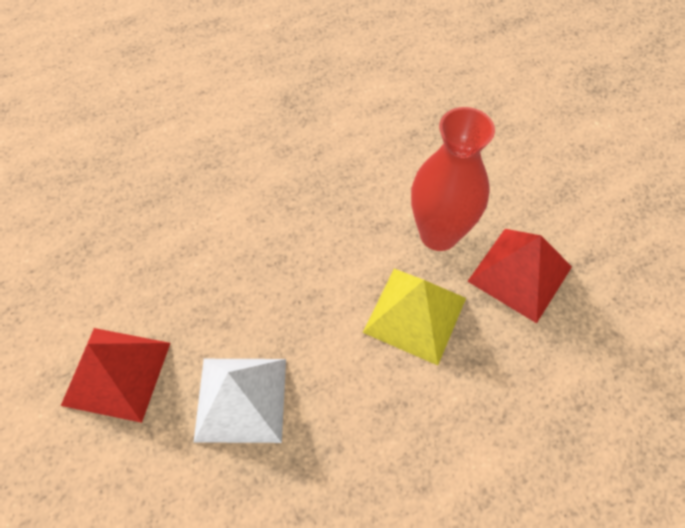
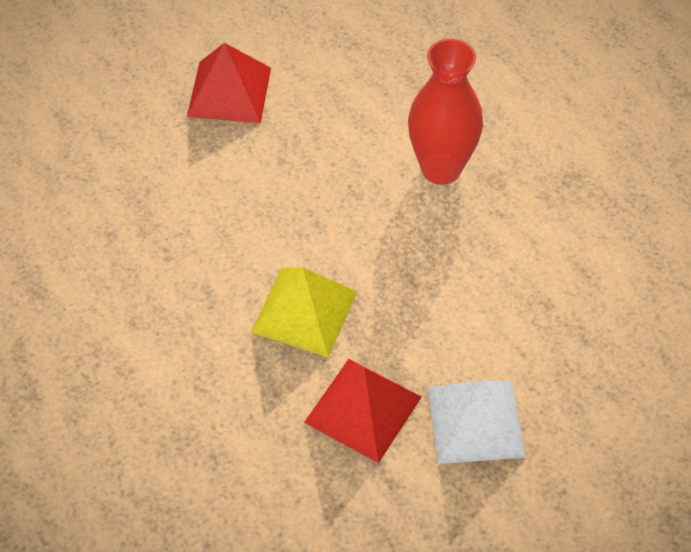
camera: 85 degrees right, 5 degrees down
white pyramid [194,359,286,443] -> white pyramid moved to [428,381,525,464]
red vase [411,107,495,251] -> red vase moved to [408,38,483,185]

